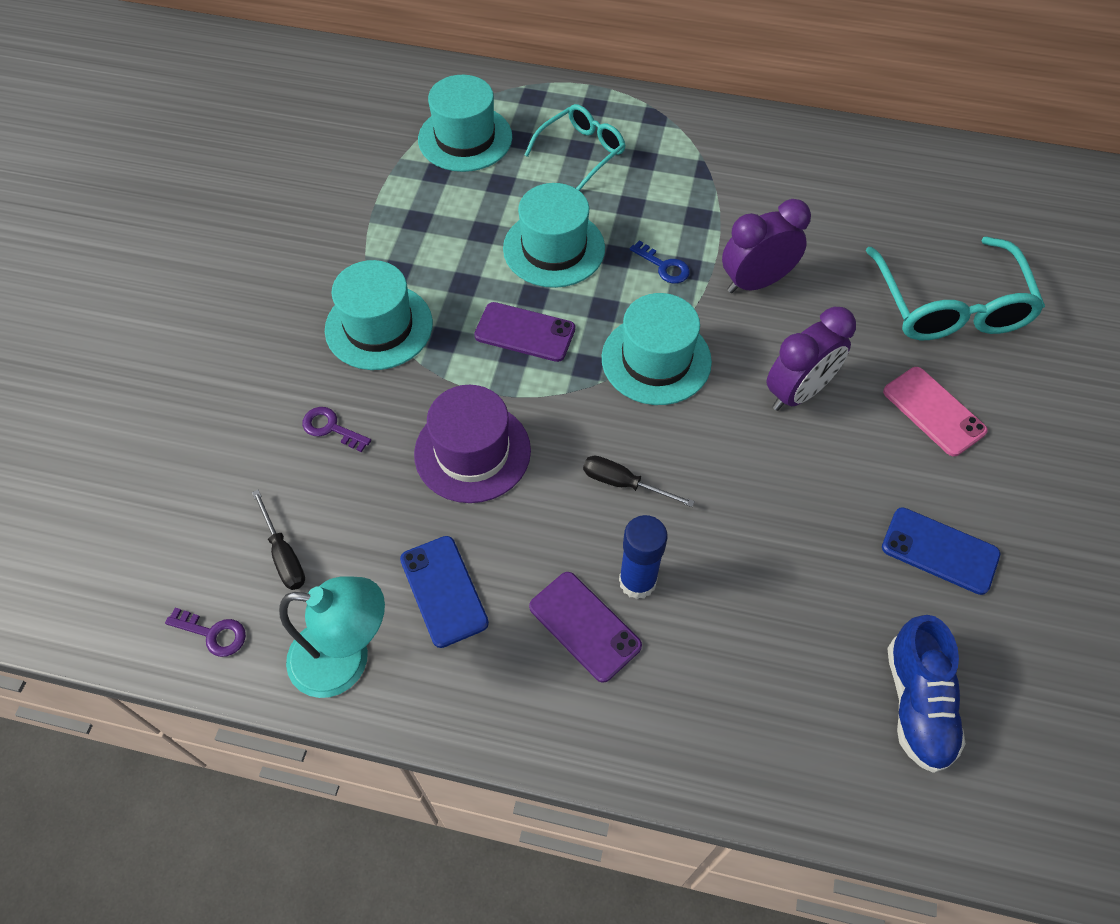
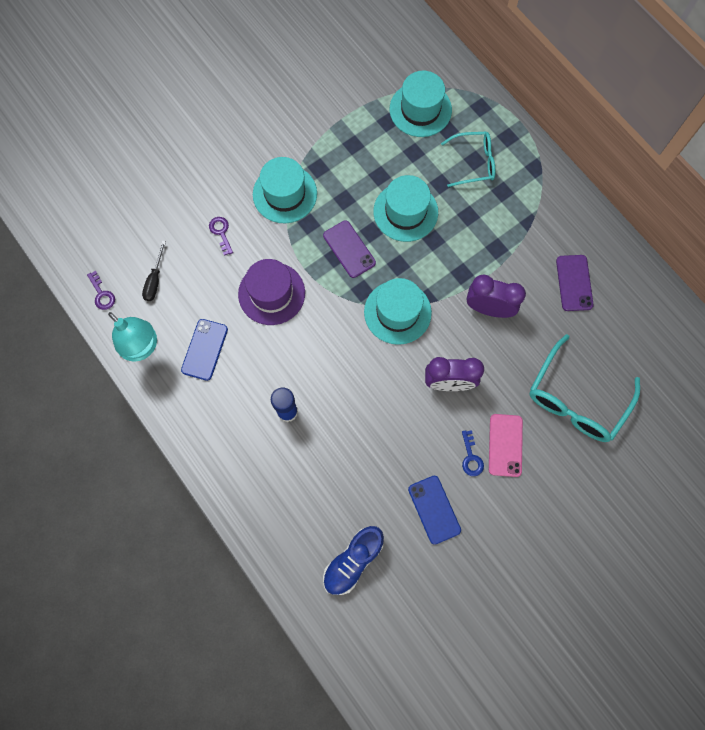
camera: 40 degrees right, 15 degrees up
purple phone [529,572,642,683] -> purple phone moved to [556,255,594,311]
black screwdriver [583,455,695,507] -> none
blue key [630,241,690,284] -> blue key moved to [462,430,484,476]

